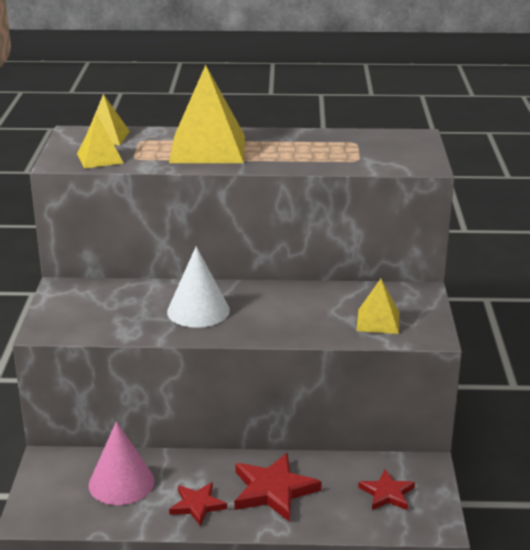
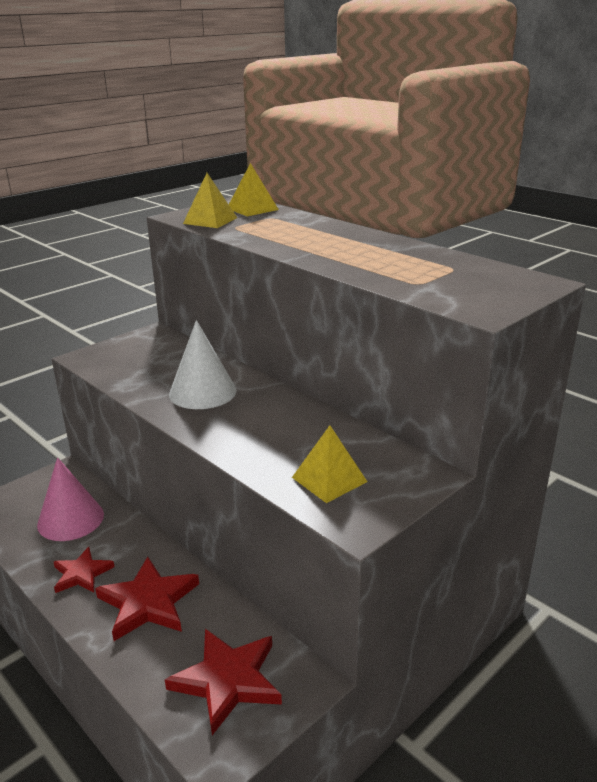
camera: 45 degrees right, 0 degrees up
yellow pyramid [169,65,245,163] -> none
red star [358,469,415,510] -> red star [165,629,282,735], size x1.61

